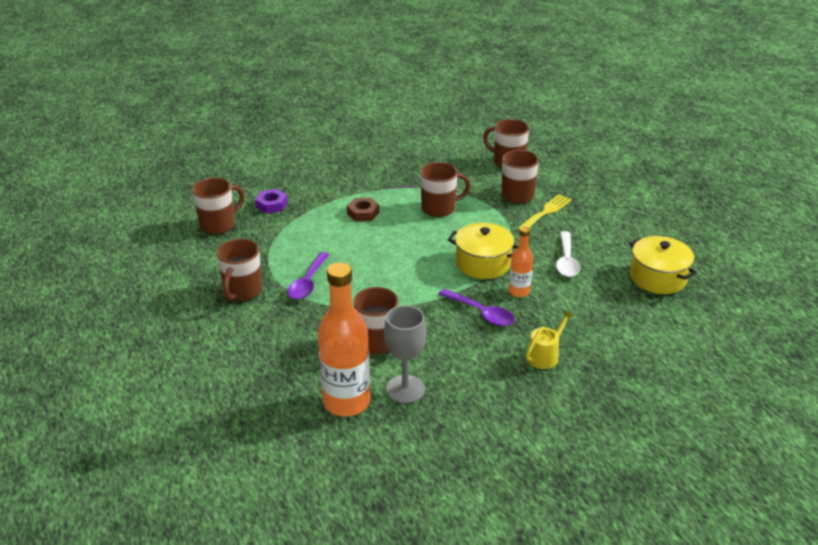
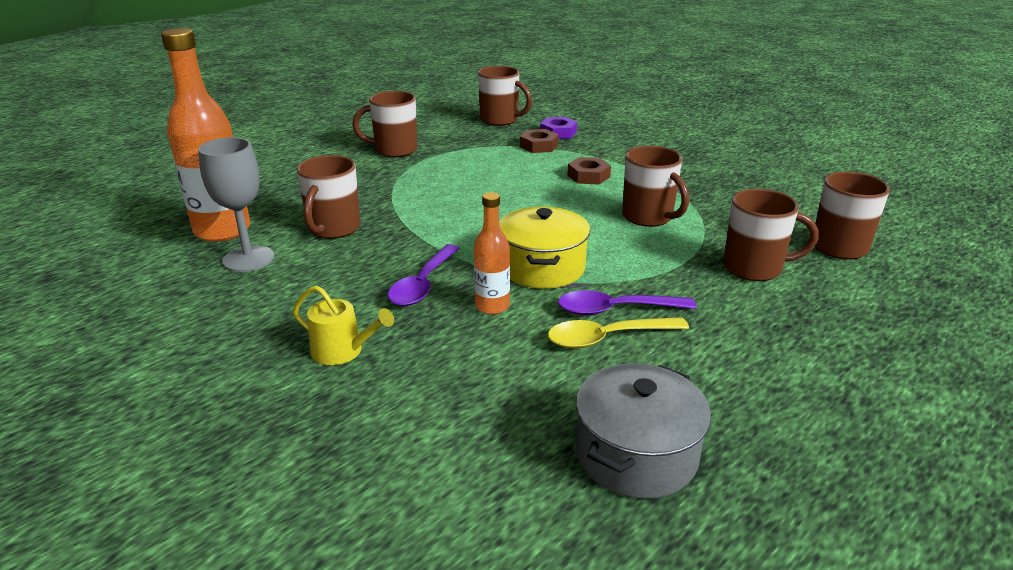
camera: 70 degrees right, 5 degrees down
purple spoon [287,252,330,300] -> purple spoon moved to [558,290,696,315]
yellow fork [518,194,572,230] -> none
white spoon [556,231,580,277] -> yellow spoon [548,317,689,348]
yellow pot [629,236,697,294] -> grey pot [576,363,711,499]
none -> brown nut [520,129,559,153]

